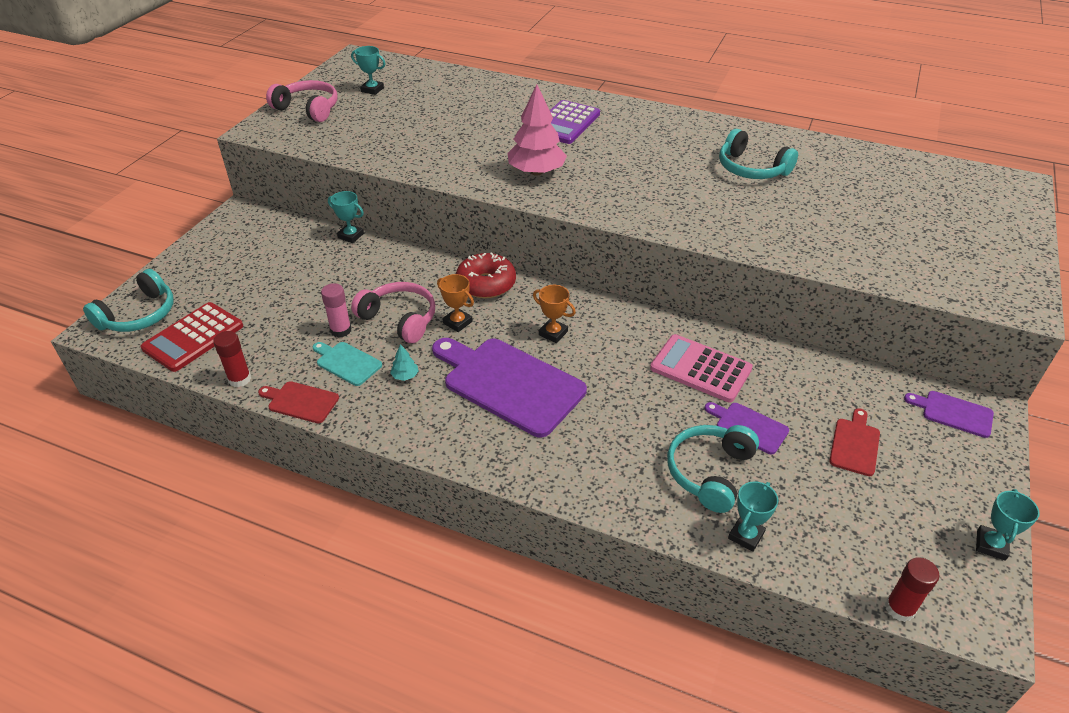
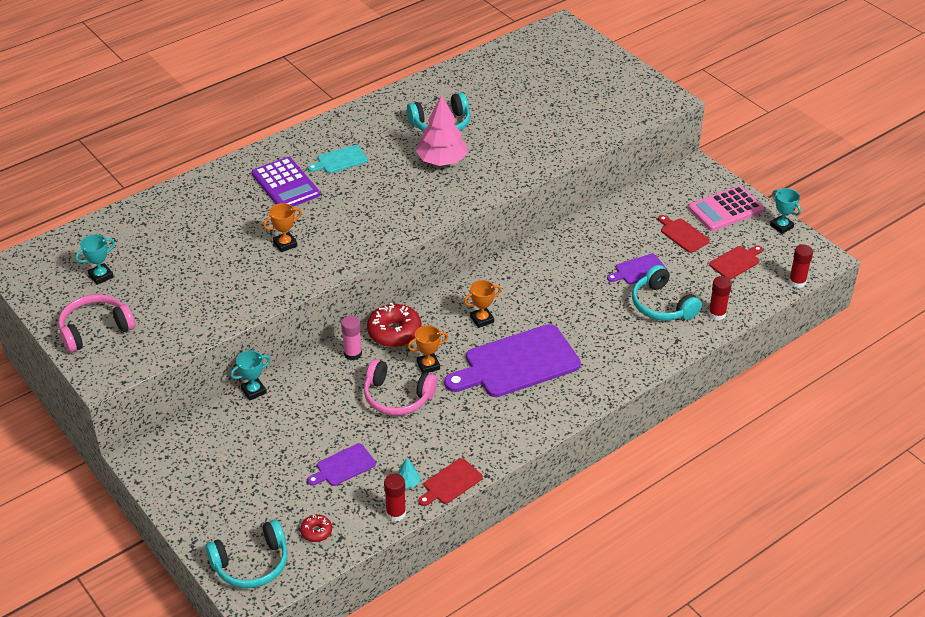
camera: 60 degrees left, 0 degrees up
turquoise headphones [83,269,174,332] -> turquoise headphones turned 90 degrees clockwise [205,519,288,588]
red calculator [141,302,243,372] -> red donut [300,515,332,542]
turquoise cutting board [313,342,382,386] -> turquoise cutting board moved to [308,145,368,173]
pink glue stick [321,283,352,338] -> pink glue stick moved to [341,316,362,360]
pink headphones [351,282,435,343] -> pink headphones turned 135 degrees counterclockwise [364,359,437,416]
turquoise tree [390,344,419,381] -> turquoise tree moved to [398,458,420,488]
pink tree [508,84,567,176] -> pink tree moved to [416,95,468,166]
pink calculator [650,334,753,402] -> pink calculator moved to [688,186,764,231]
turquoise trophy [728,481,778,552] -> red glue stick [708,276,732,320]
purple cutting board [904,391,994,438] -> purple cutting board moved to [307,443,376,486]
none -> orange trophy [263,203,302,252]
none -> red cutting board [709,245,763,279]

